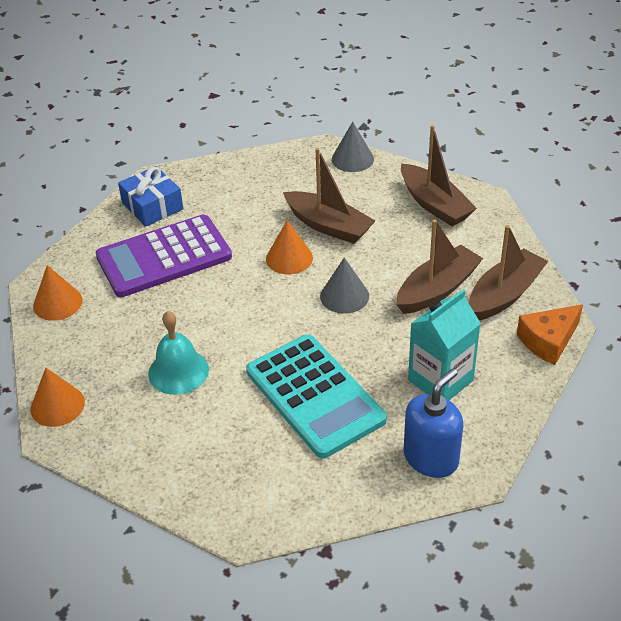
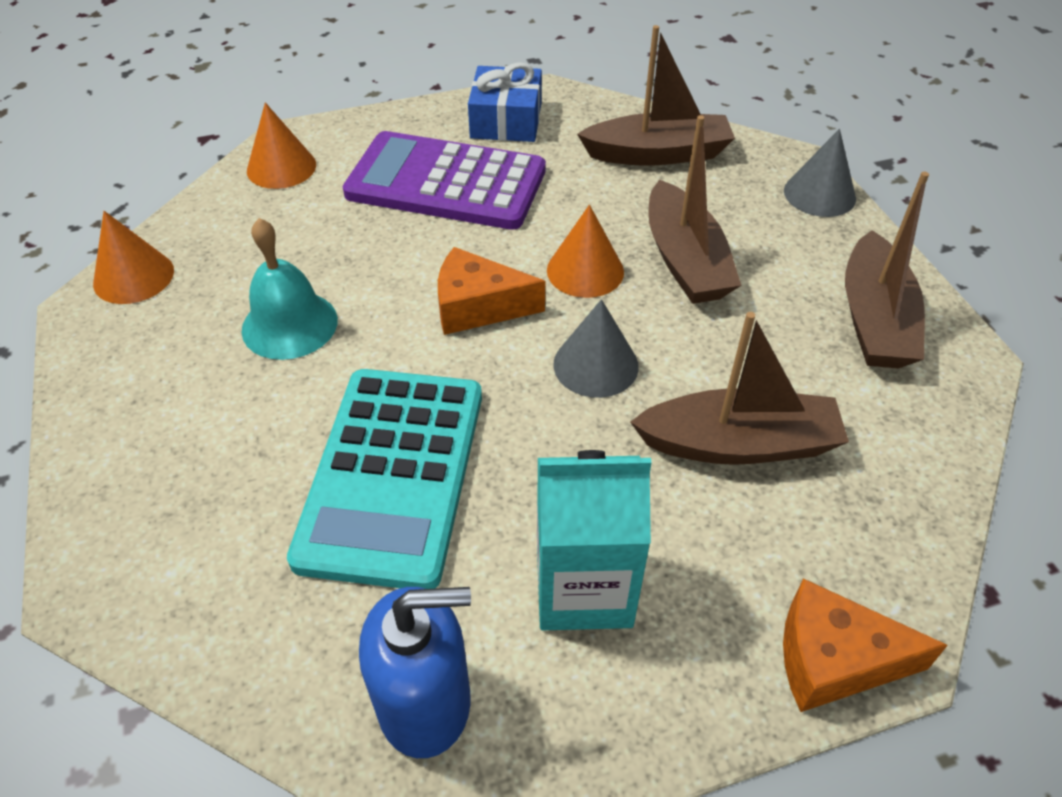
camera: 40 degrees right, 5 degrees up
brown boat [468,225,548,320] -> brown boat moved to [577,25,735,165]
none -> orange cheese [438,247,545,335]

